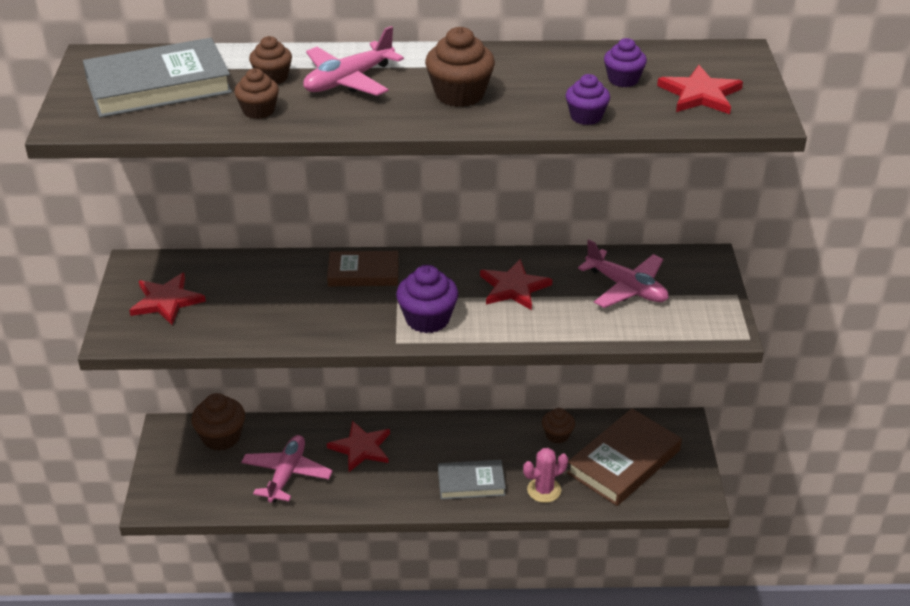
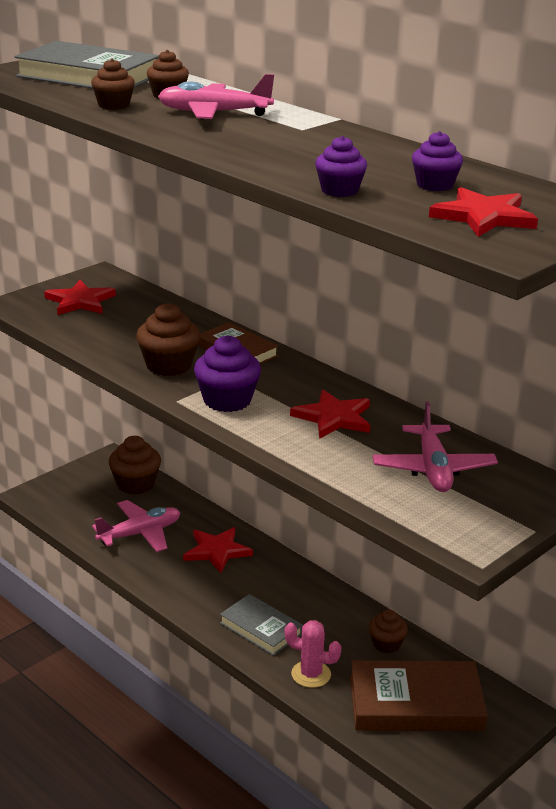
camera: 45 degrees right, 10 degrees down
brown cupcake [425,27,495,107] -> brown cupcake moved to [136,303,200,376]

